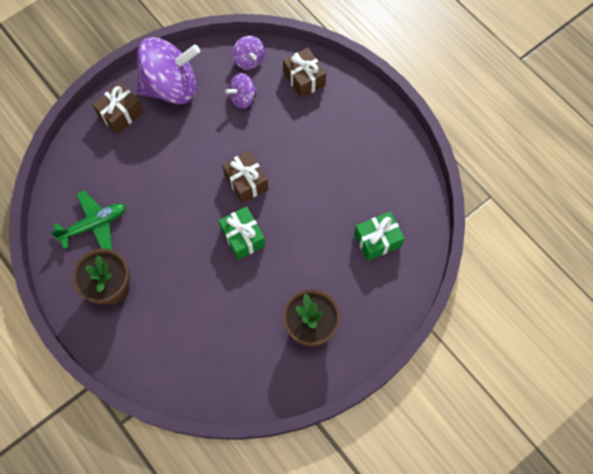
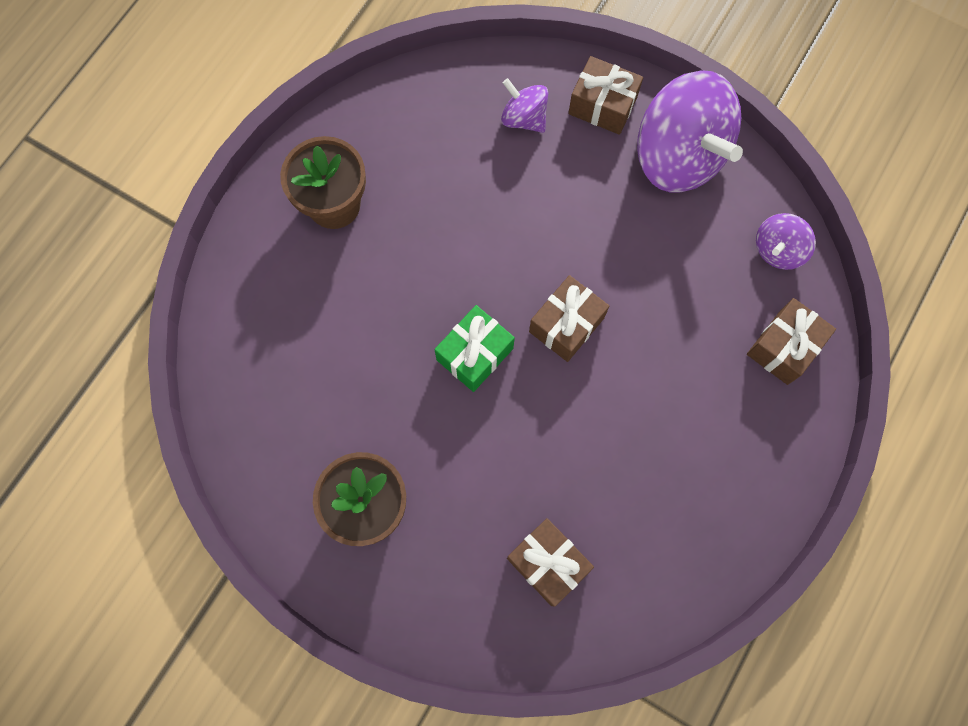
camera: 70 degrees right, 5 degrees up
green plane [50,190,126,250] -> none
purple spinning top [225,73,257,109] -> purple spinning top moved to [501,78,548,133]
green gift [354,211,405,261] -> brown gift [507,518,594,607]

